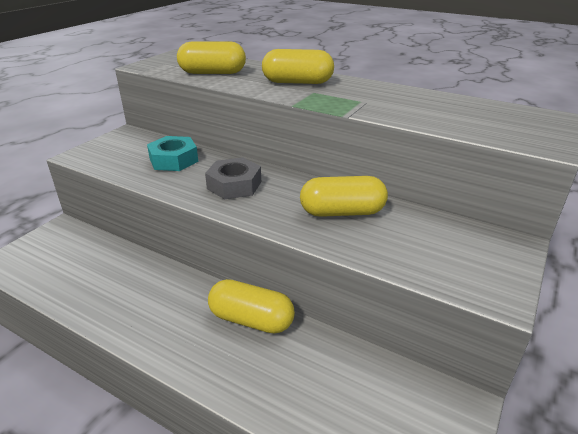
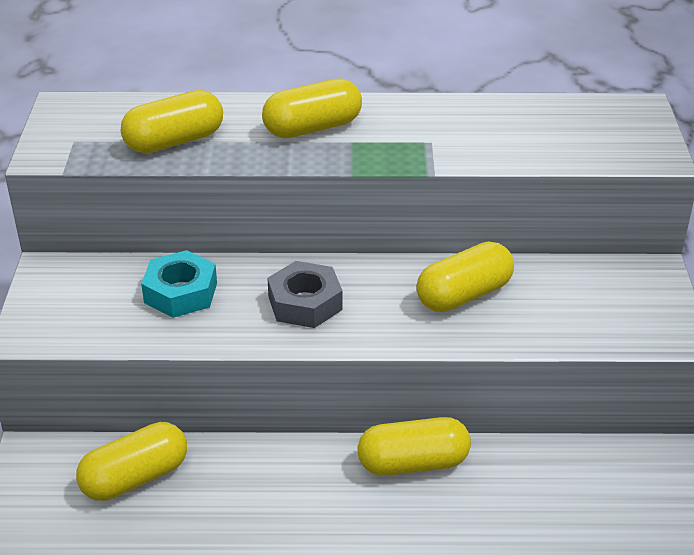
camera: 30 degrees left, 5 degrees up
none -> yellow capsule [76,422,187,501]

